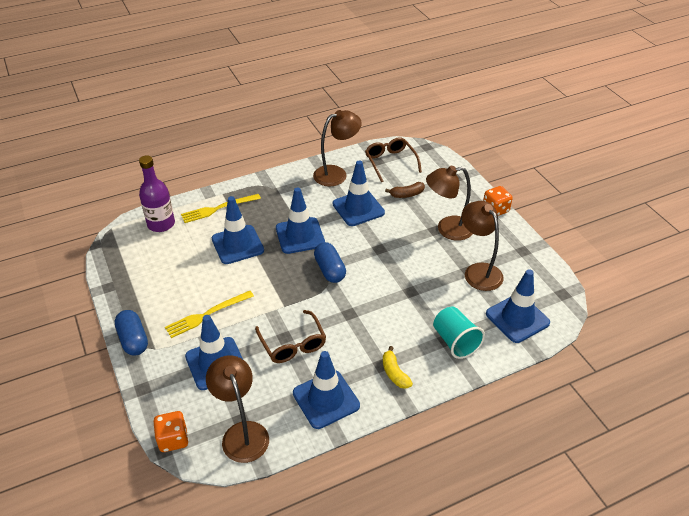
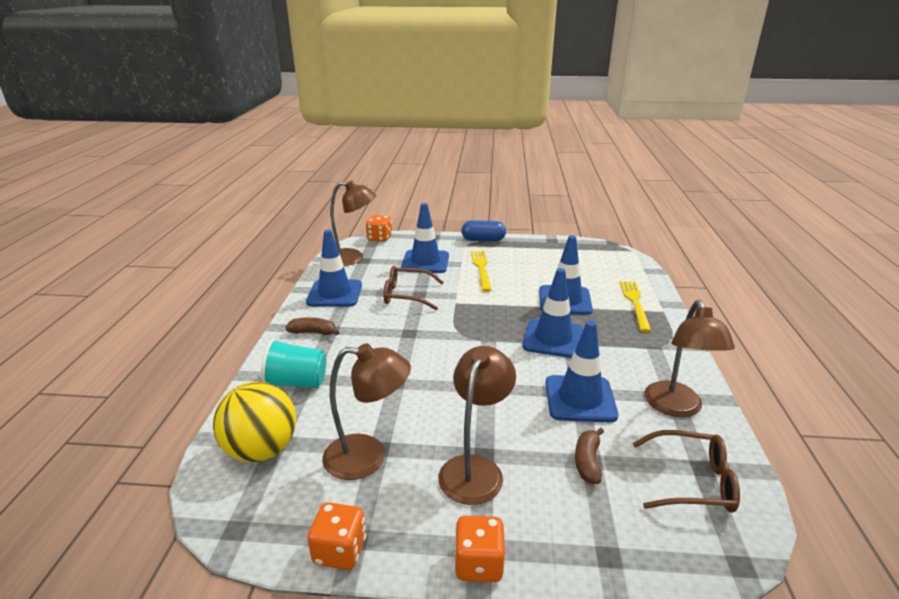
camera: 120 degrees right, 15 degrees down
purple bottle [139,155,175,232] -> none
blue capsule [314,242,346,283] -> none
yellow banana [383,346,413,389] -> brown banana [285,317,339,335]
blue traffic cone [486,269,550,343] -> yellow ball [213,382,296,462]
none -> orange dice [307,502,366,570]

